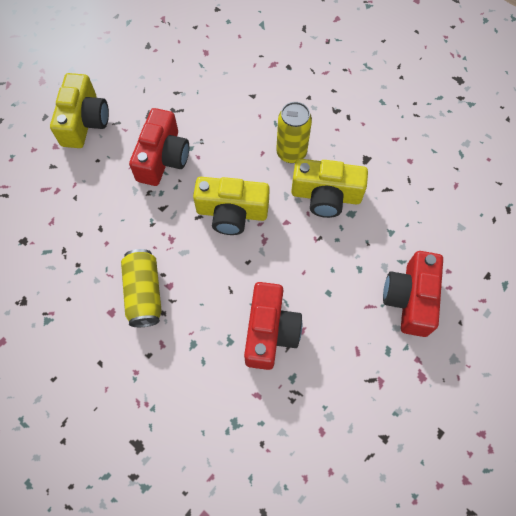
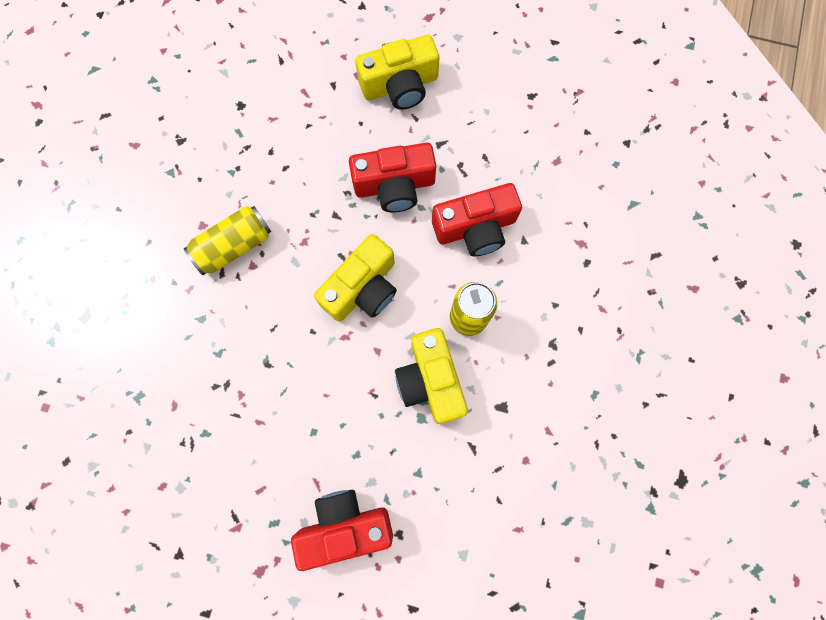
camera: 65 degrees right, 10 degrees up
yellow camera [193,177,270,235] -> yellow camera turned 120 degrees counterclockwise [314,234,397,322]
red camera [244,282,302,370] -> red camera moved to [432,183,522,256]

